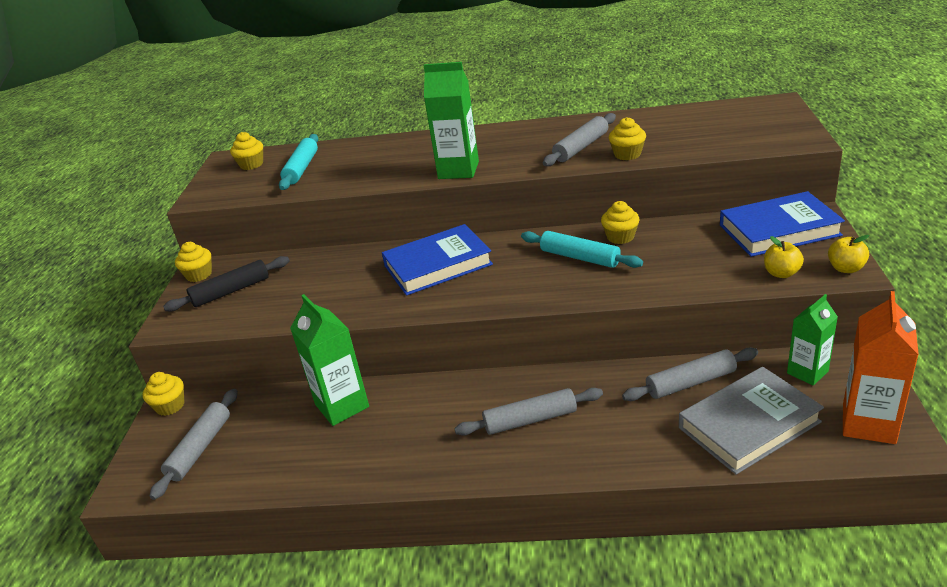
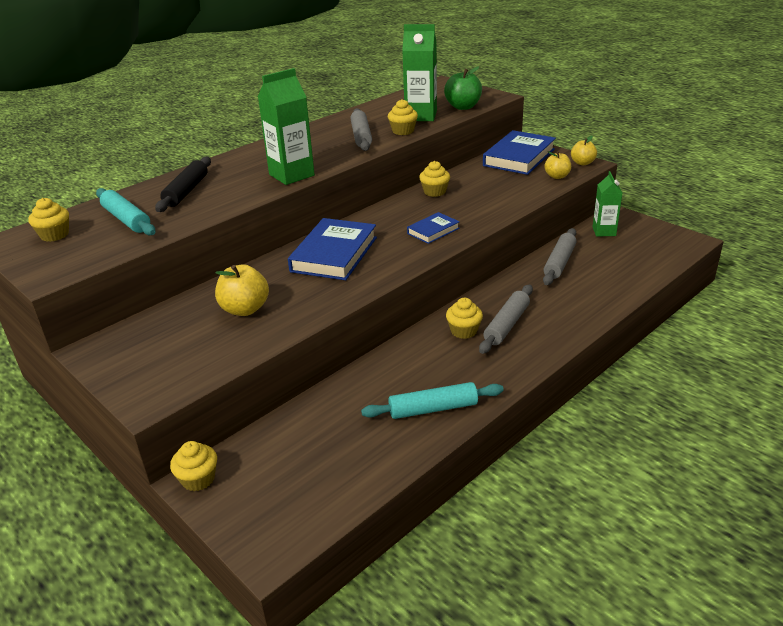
camera: 50 degrees left, 0 degrees up
grey rolling pin [150,389,238,500] -> none
black rolling pin [163,256,290,311] -> black rolling pin moved to [155,157,211,212]
yellow cupcake [175,242,212,282] -> yellow cupcake moved to [446,298,483,339]
green carton [290,294,369,426] -> green carton moved to [402,24,437,121]
turquoise rolling pin [521,231,643,268] -> turquoise rolling pin moved to [361,382,504,419]
grey book [679,367,824,475] -> none
orange carton [843,291,919,444] -> none
none -> yellow apple [215,264,269,316]
none -> blue book [407,212,460,244]
none -> green apple [444,66,482,110]

